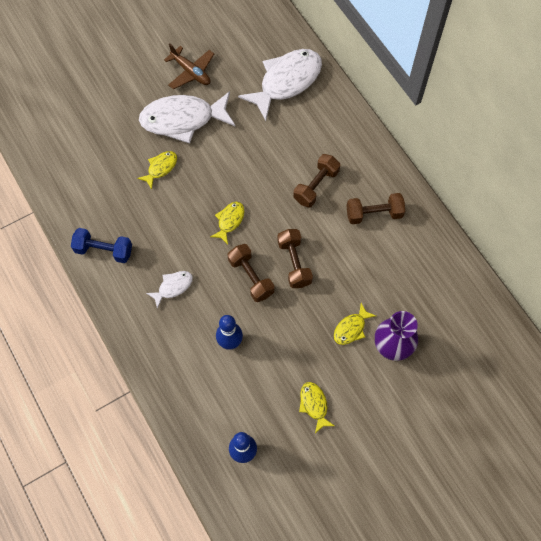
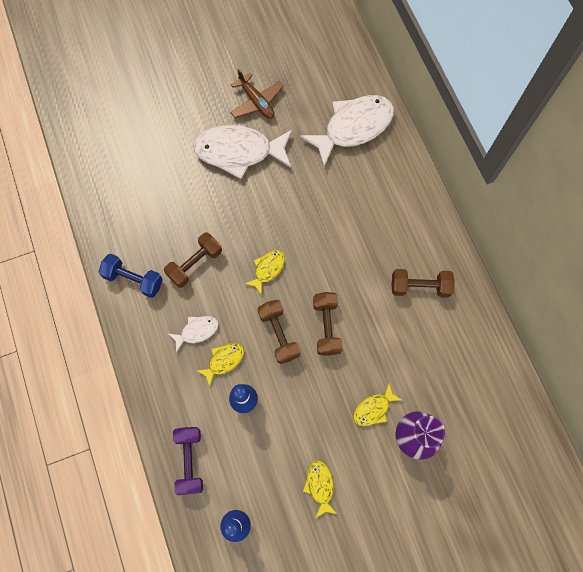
camera: 10 degrees right, 5 degrees up
yellow fish [137,151,177,189] -> yellow fish moved to [196,343,244,387]
brown dumbbell [293,154,340,208] -> brown dumbbell moved to [164,232,222,288]
none -> purple dumbbell [173,427,203,495]

